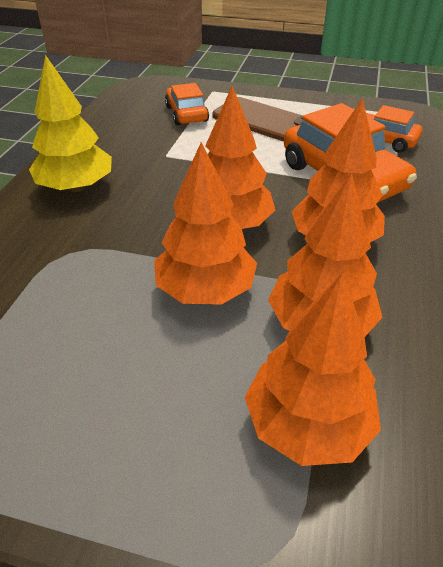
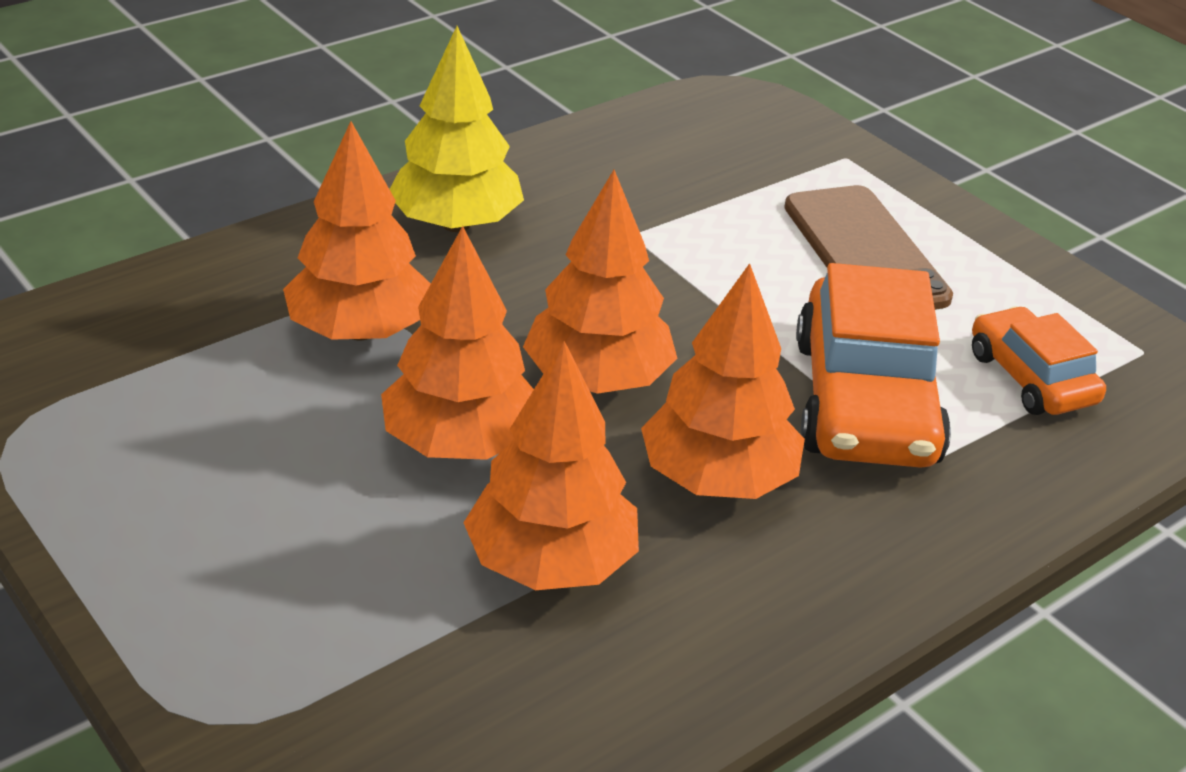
camera: 35 degrees right, 5 degrees down
orange car [165,83,209,125] -> none
orange tree [245,273,381,466] -> orange tree moved to [283,121,431,340]

